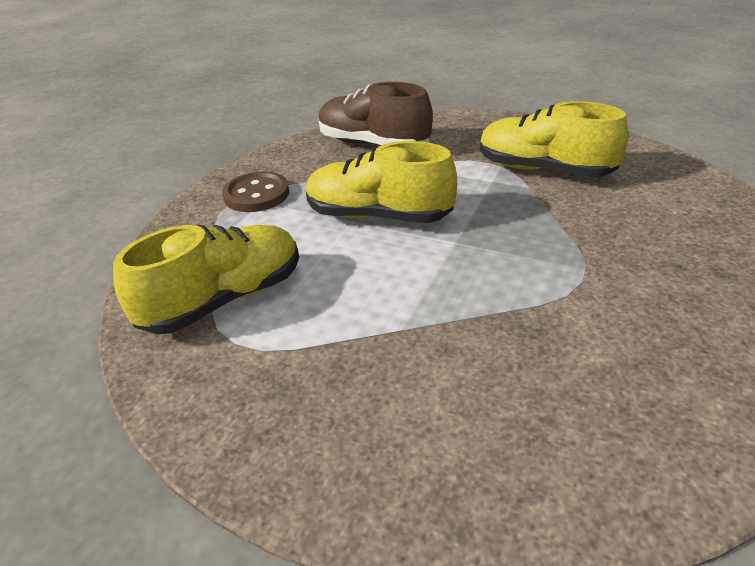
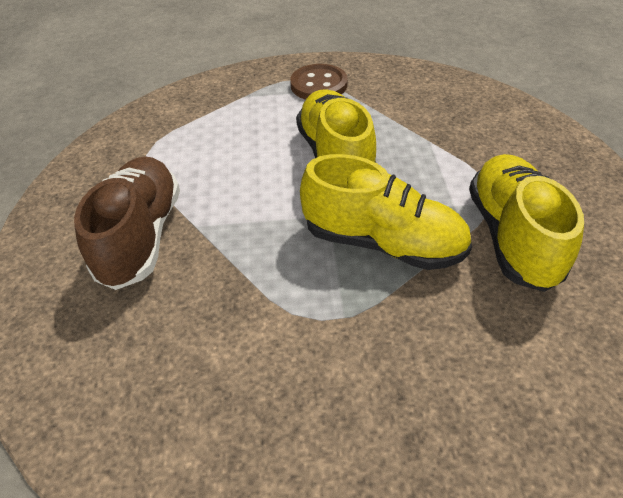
camera: 60 degrees right, 10 degrees up
yellow shoe [113,225,299,334] -> yellow shoe moved to [300,154,472,270]
brown shoe [318,82,433,145] -> brown shoe moved to [74,156,180,290]

